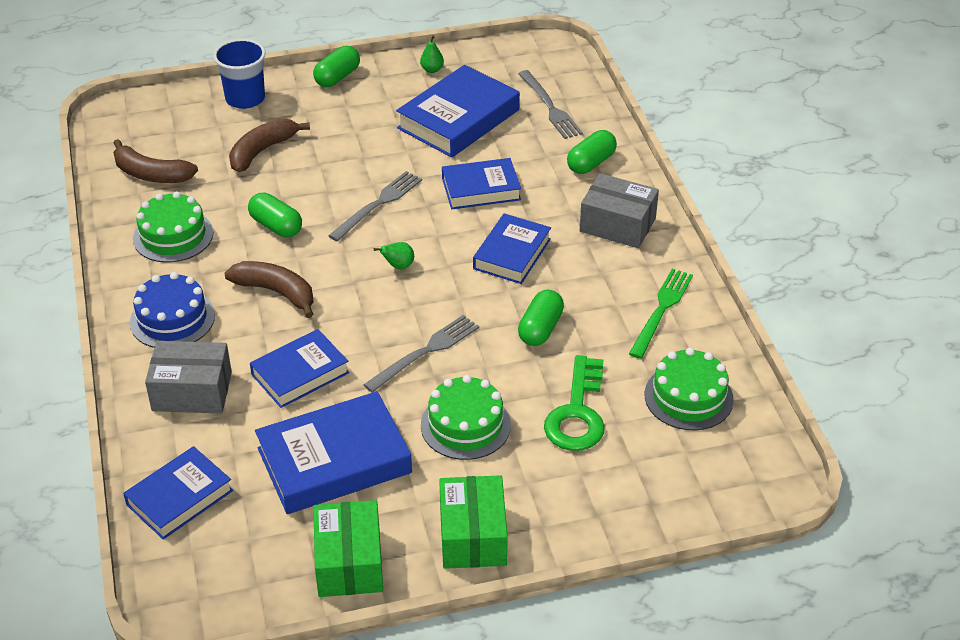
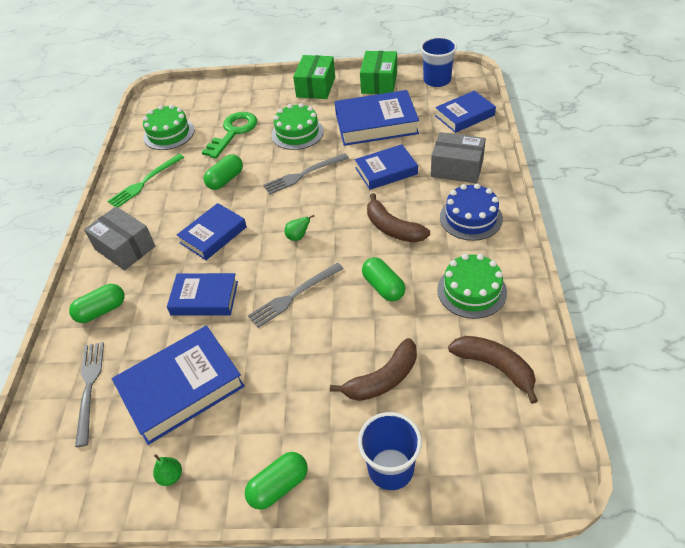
camera: 160 degrees left, 5 degrees up
none -> blue cup [420,37,457,87]

